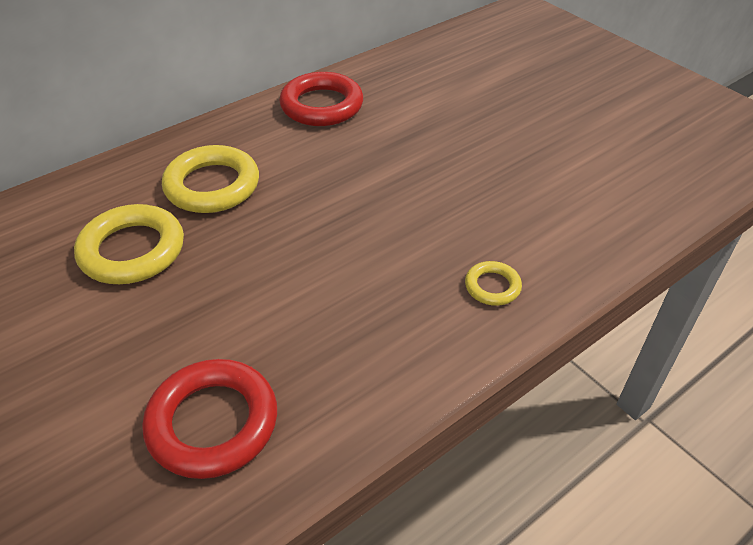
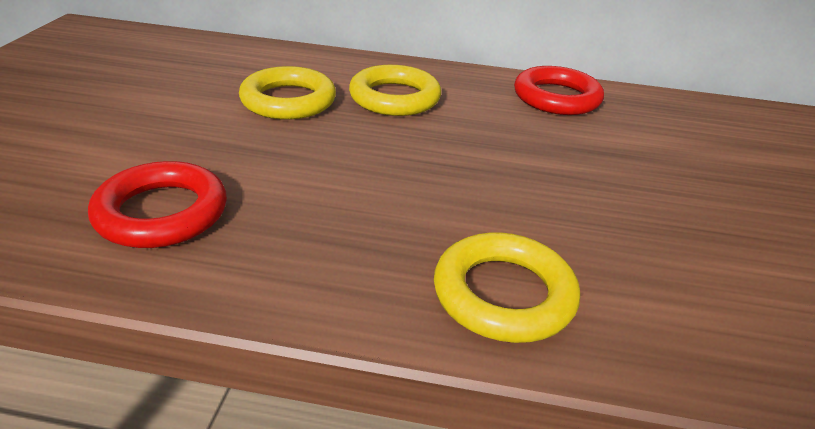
camera: 45 degrees right, 10 degrees down
yellow ring [465,261,522,306] -> yellow ring [434,232,580,343], size x1.96

